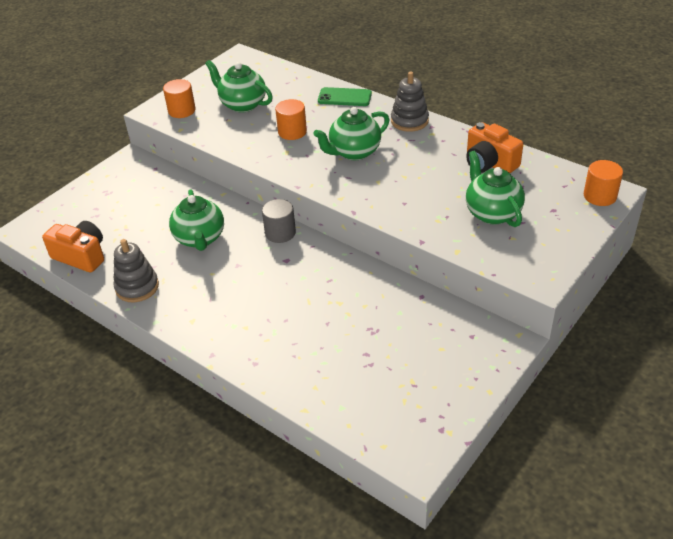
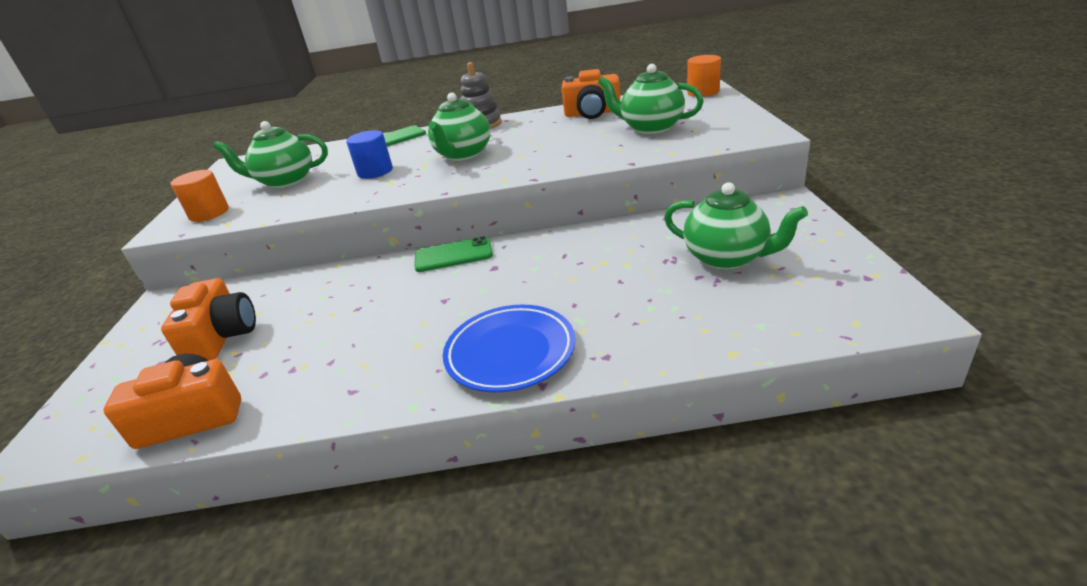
camera: 40 degrees left, 10 degrees down
grey stacking toy [113,239,159,302] -> none
green teapot [169,190,224,251] -> green teapot moved to [664,182,808,270]
grey cylinder [262,199,296,243] -> green phone [414,236,493,272]
orange cylinder [275,99,307,140] -> blue cylinder [346,130,393,179]
none -> orange camera [161,278,256,360]
none -> blue plate [443,305,575,392]

